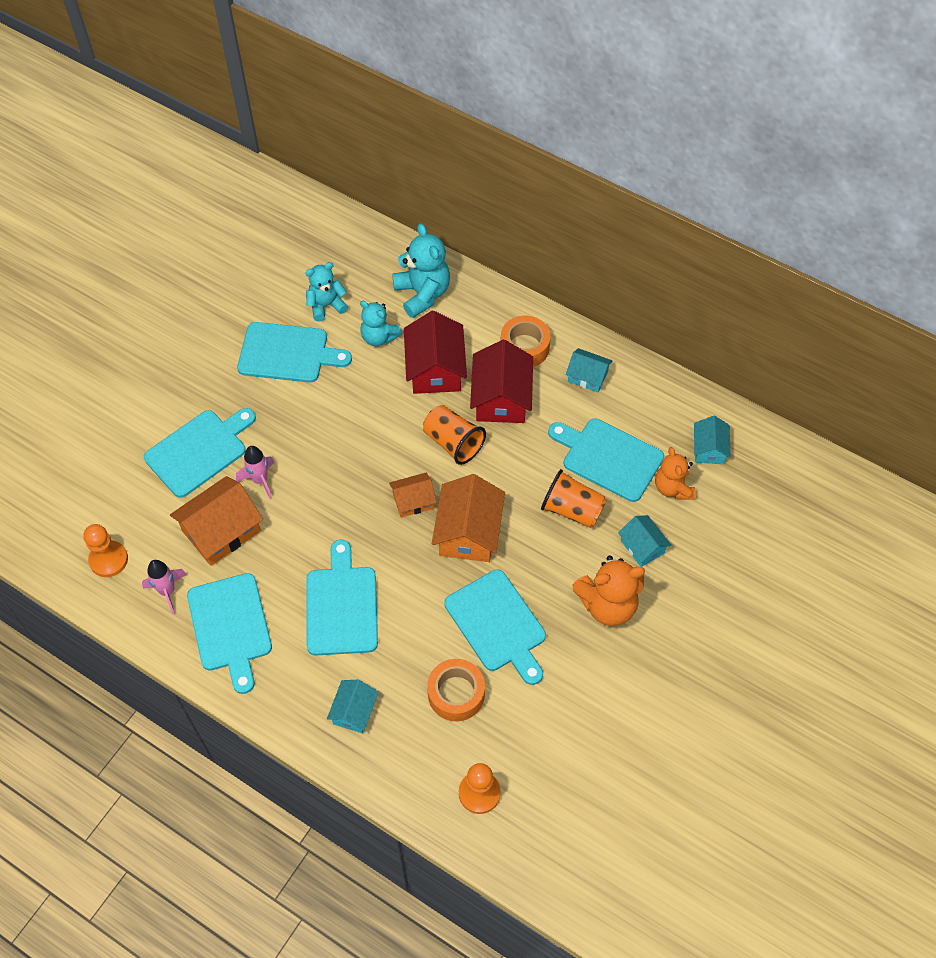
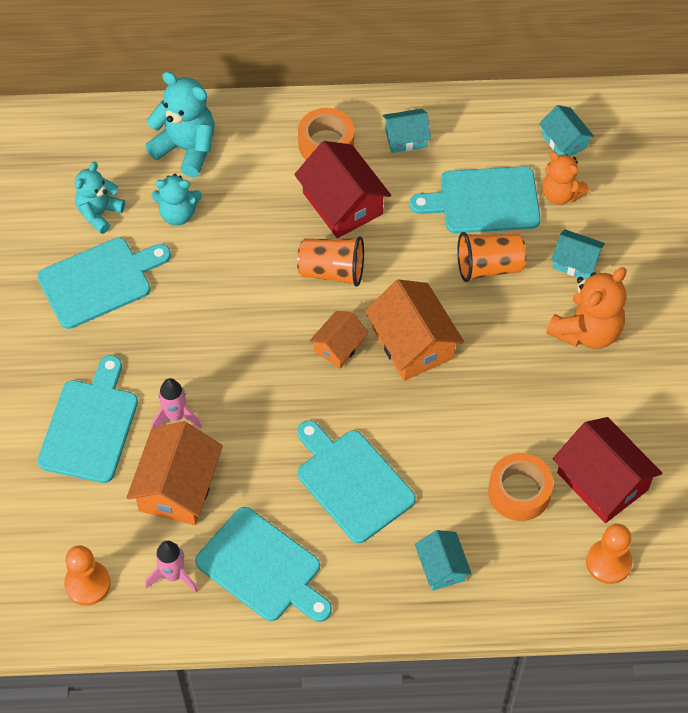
camera: 35 degrees left, 0 degrees up
red house [404,311,467,394] -> red house moved to [553,417,662,523]
turquoise cutting board [444,569,546,685] -> none

